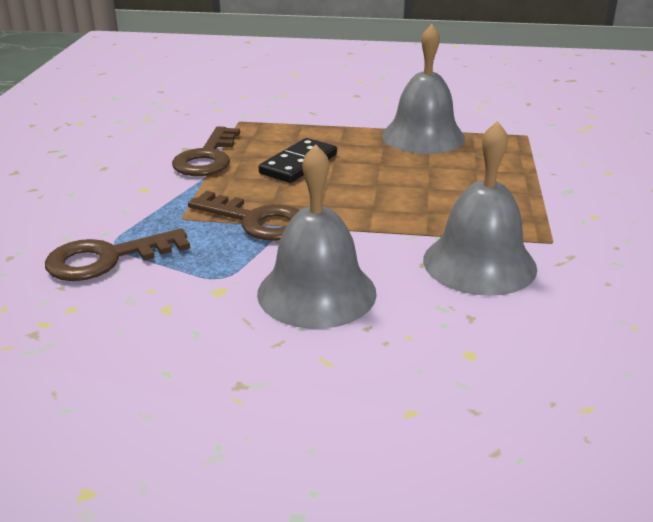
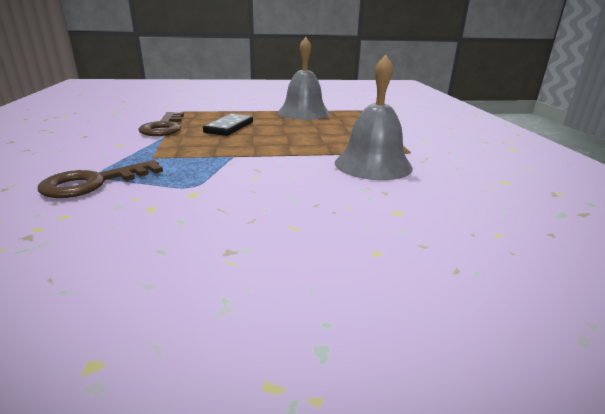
camera: 15 degrees left, 5 degrees down
brown key [188,191,300,241] -> none
grey bell [257,144,377,329] -> none

